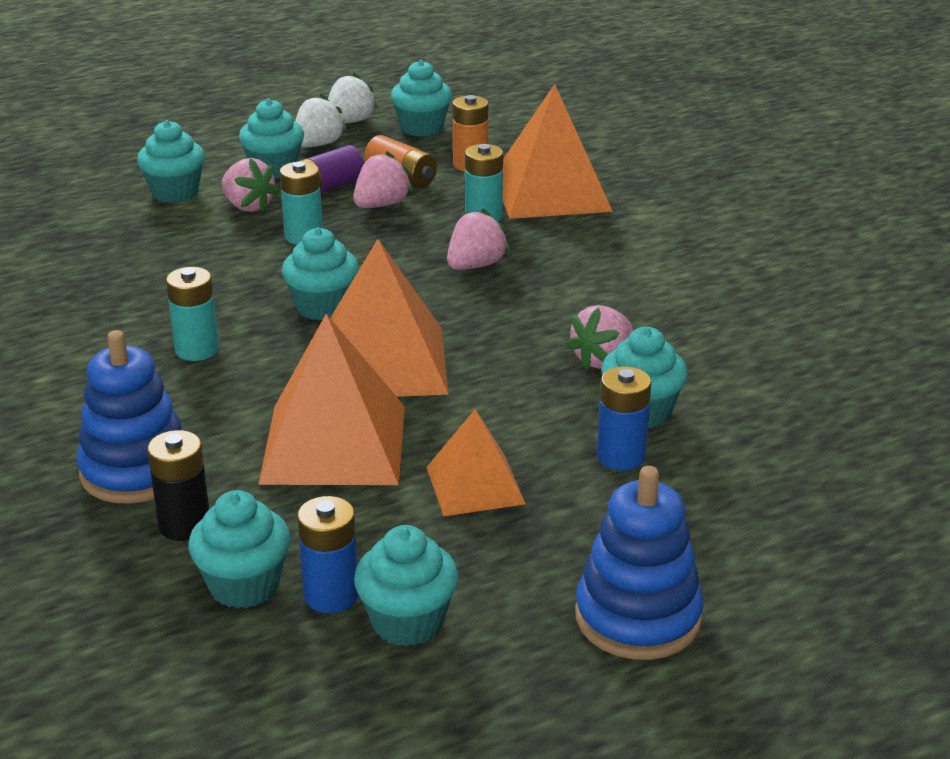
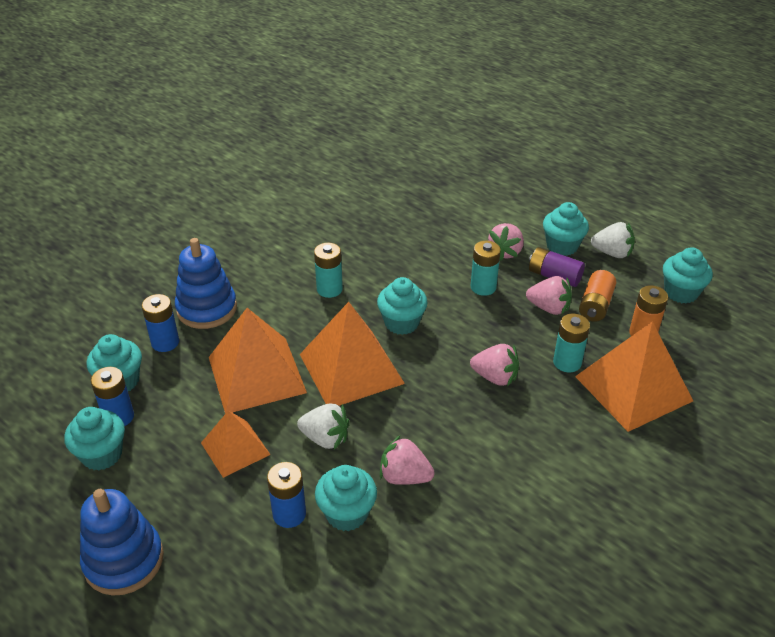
camera: 70 degrees right, 10 degrees up
turquoise cupcake [137,120,205,203] -> none
black battery [147,430,209,541] -> blue battery [142,294,179,352]
white strawberry [328,73,378,124] -> white strawberry moved to [297,404,350,450]

